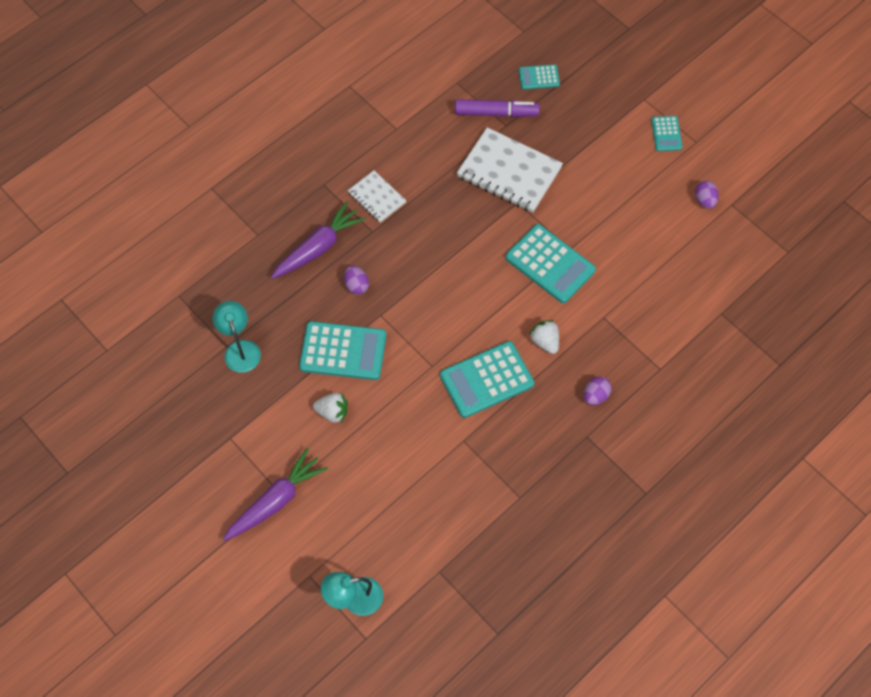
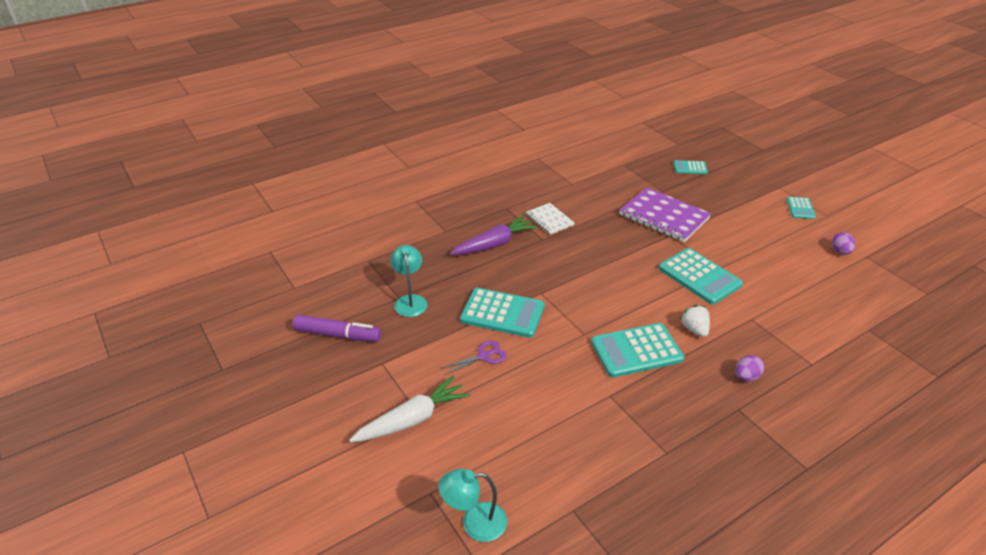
camera: 10 degrees right, 25 degrees down
purple carrot [223,448,328,541] -> white carrot [349,375,470,443]
white strawberry [313,393,348,424] -> purple scissors [441,341,506,375]
purple egg [344,266,369,295] -> none
purple marker [455,99,540,117] -> purple marker moved to [293,315,381,342]
white notebook [457,127,563,213] -> purple notebook [619,187,711,242]

